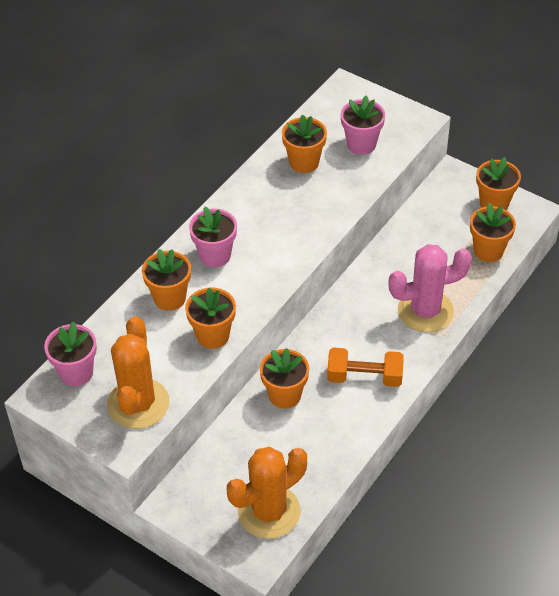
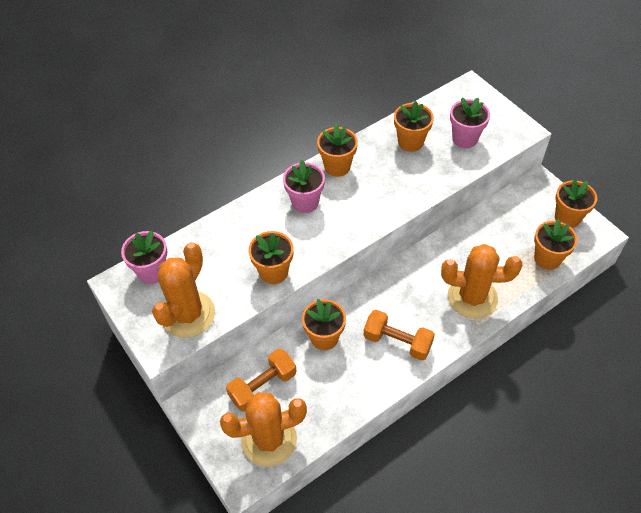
camera: 20 degrees right, 5 degrees up
orange flower pot [142,249,191,311] -> orange flower pot moved to [317,124,358,177]
pink cactus [388,244,472,332] -> orange cactus [441,244,522,319]
none -> orange dumbbell [226,349,296,411]

